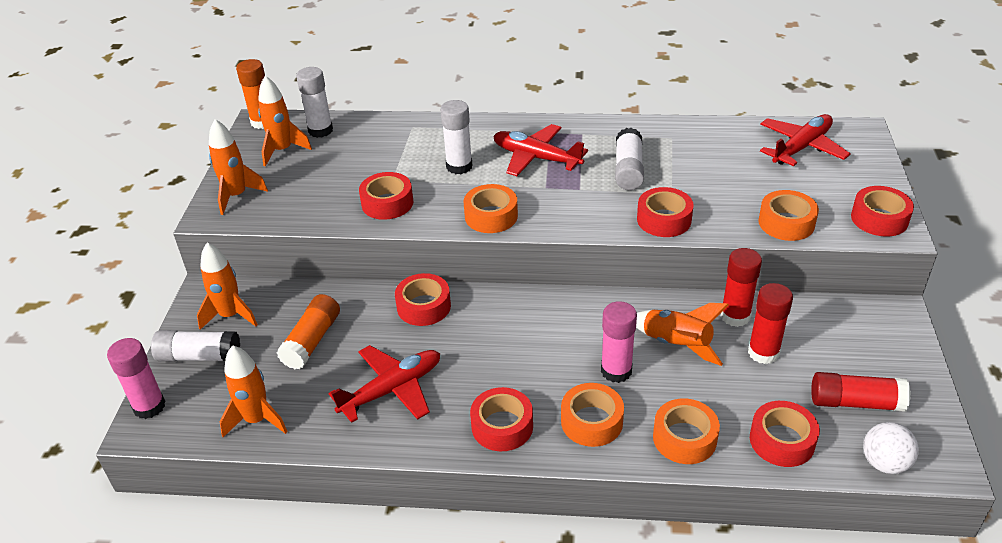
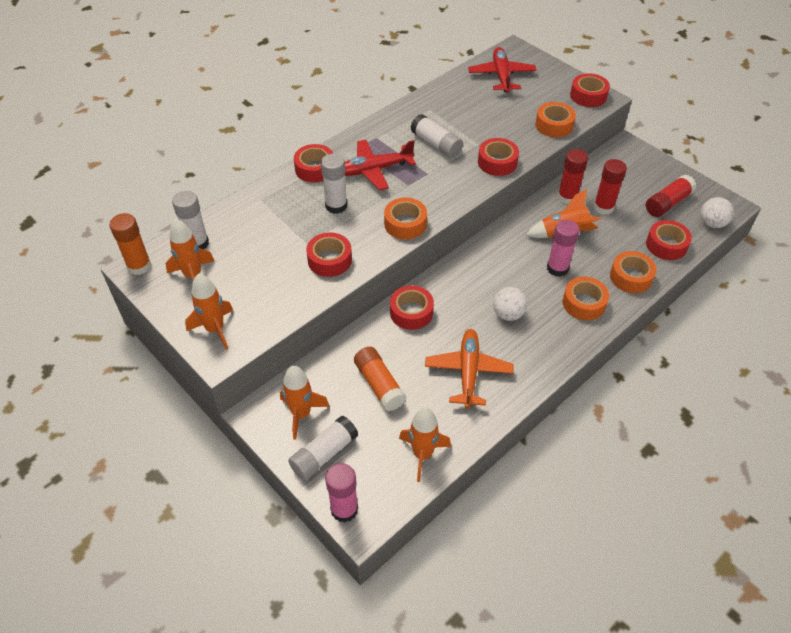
camera: 50 degrees left, 10 degrees up
red plane [328,345,440,423] -> orange plane [425,329,514,408]
red tape [470,387,533,451] -> red tape moved to [294,144,333,183]
none -> white ball [493,287,527,321]

